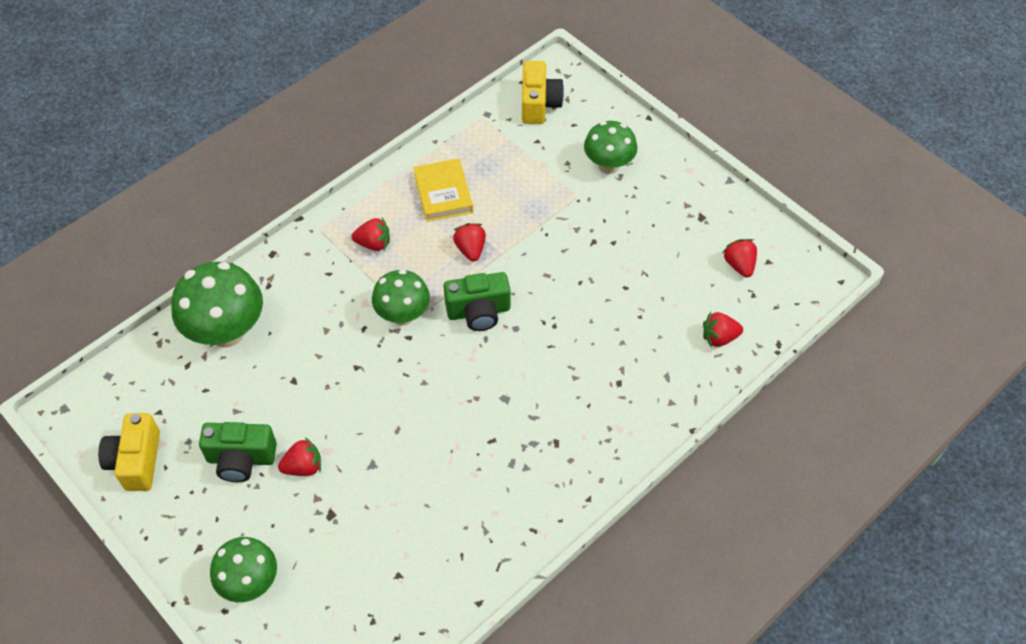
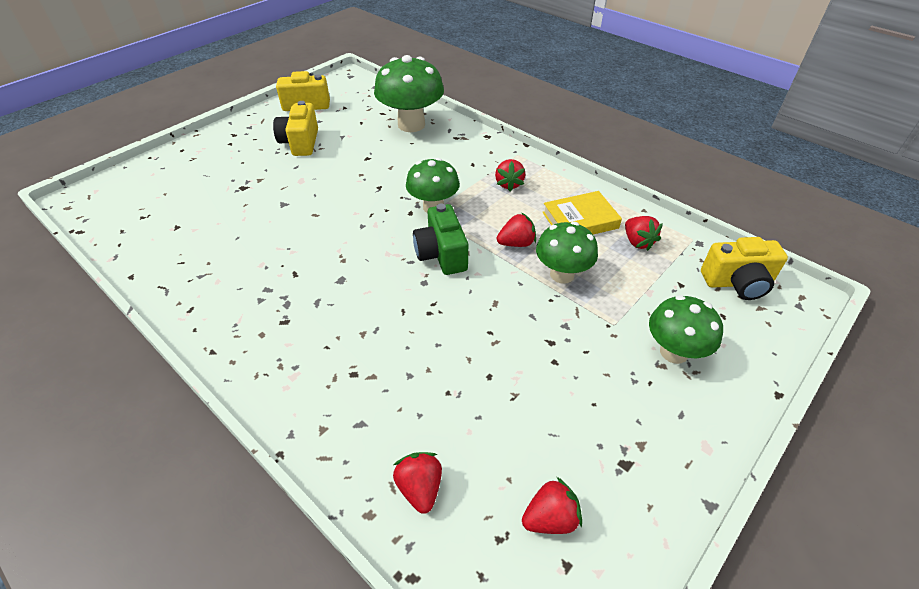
camera: 85 degrees right, 10 degrees down
green camera [199,422,277,482] -> yellow camera [273,101,318,156]
green mushroom [210,537,277,602] -> green mushroom moved to [536,222,598,284]
red strawberry [278,437,321,476] -> red strawberry moved to [625,216,663,251]

